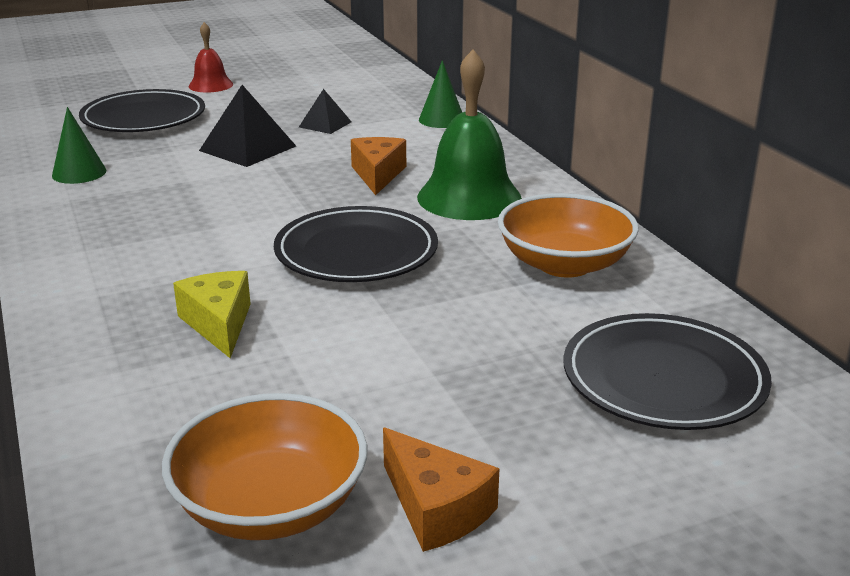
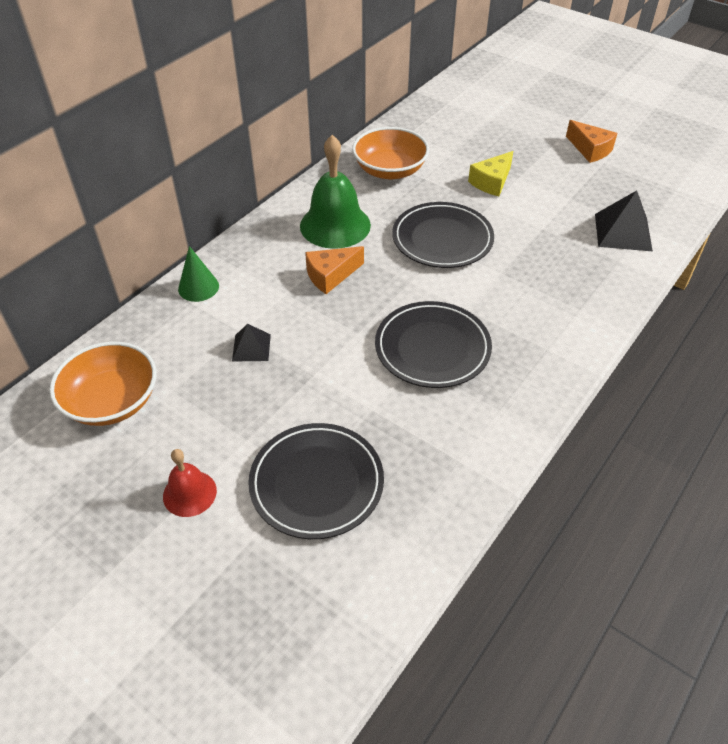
camera: 120 degrees left, 20 degrees up
green cone [52,107,107,184] -> none
orange bowl [162,393,367,540] -> orange bowl moved to [49,342,156,426]
yellow cheese [173,271,251,358] -> yellow cheese moved to [468,151,513,196]
black pyramid [199,85,296,167] -> black pyramid moved to [595,190,653,251]
orange cheese [383,428,500,552] -> orange cheese turned 120 degrees clockwise [566,120,617,163]
black plate [563,313,772,430] -> black plate moved to [375,301,492,388]

